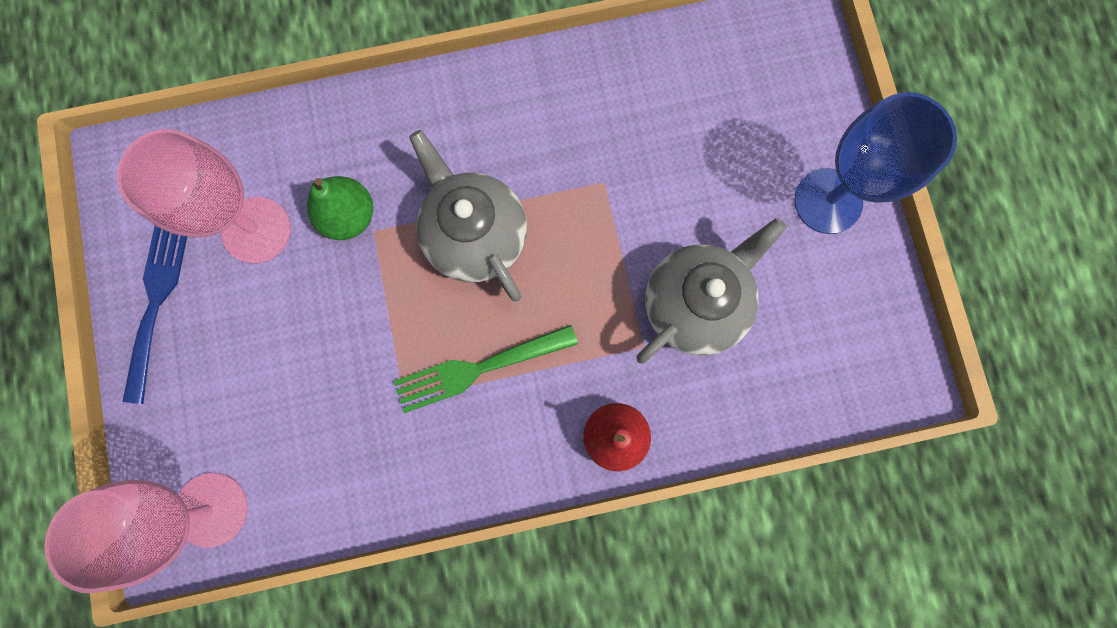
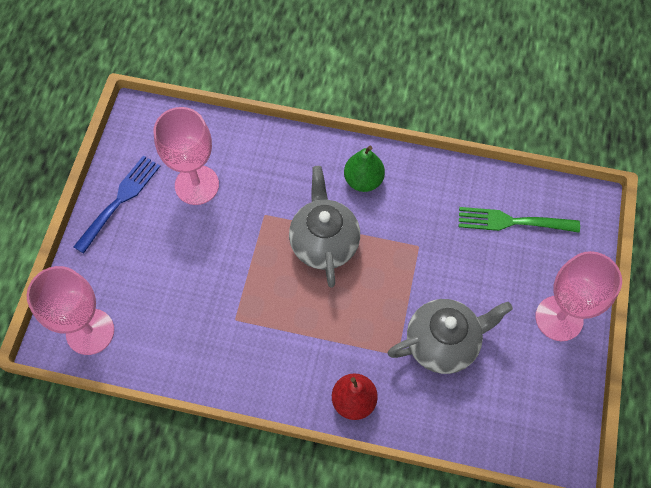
camera: 25 degrees right, 15 degrees down
green pear [307,176,373,240] -> green pear moved to [344,146,385,192]
green fork [394,325,578,413] -> green fork moved to [459,207,580,233]
blue goblet [794,92,957,234] -> pink goblet [535,251,622,341]

